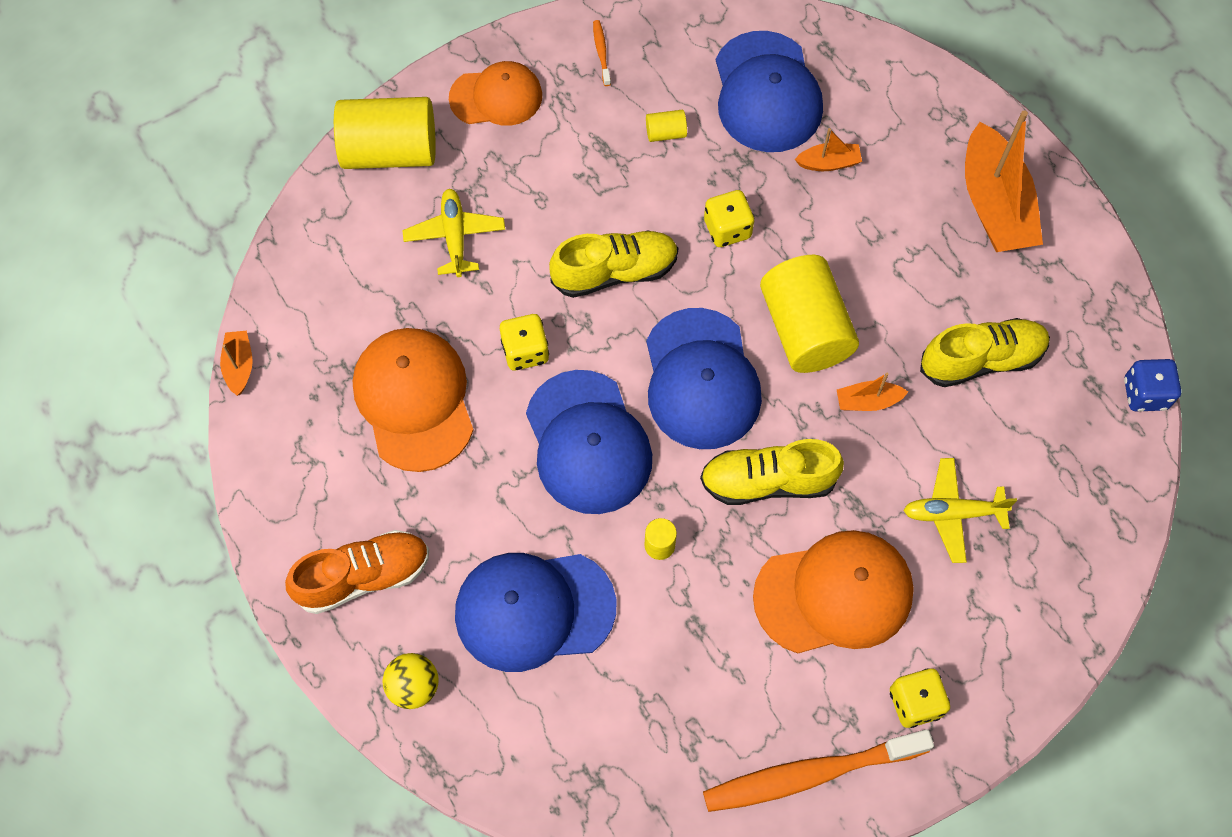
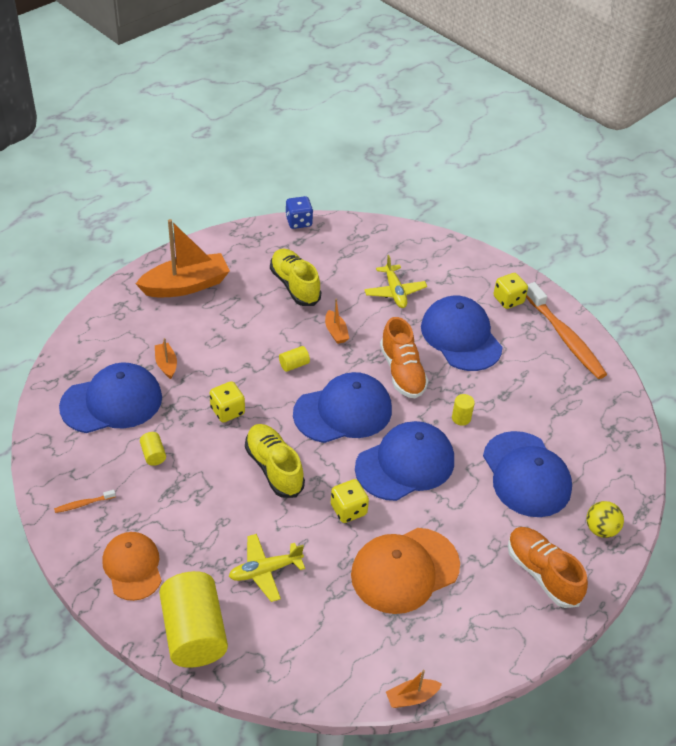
camera: 105 degrees left, 20 degrees down
yellow shoe [700,439,844,505] -> orange shoe [380,317,429,398]
orange cap [753,530,914,654] -> blue cap [421,296,502,371]
yellow cylinder [760,255,859,373] -> yellow cylinder [279,346,310,372], size x0.41

